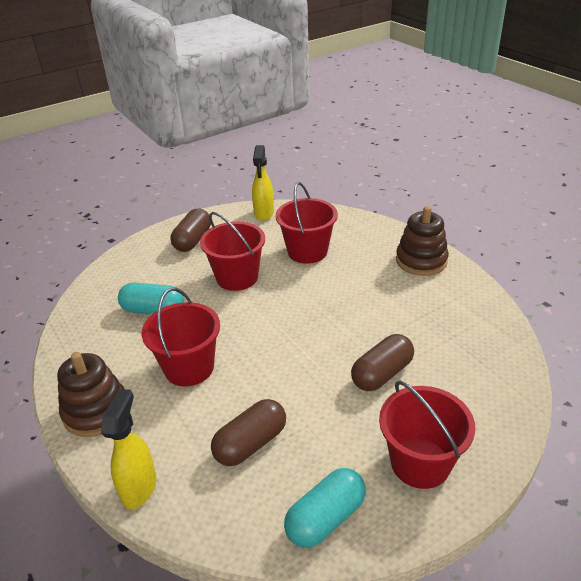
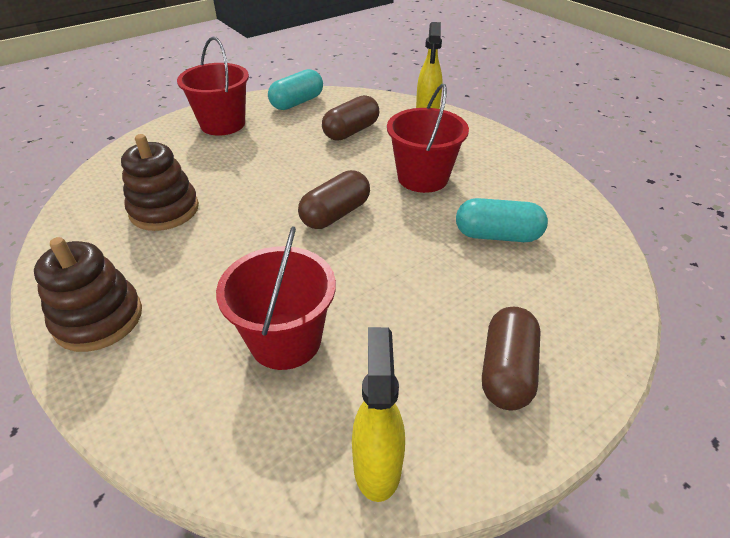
camera: 175 degrees right, 5 degrees up
brown stacking toy [57,352,124,437] -> brown stacking toy moved to [121,134,199,231]
red bucket [200,212,265,291] -> none
brown capsule [351,334,414,391] -> brown capsule moved to [298,170,370,229]

